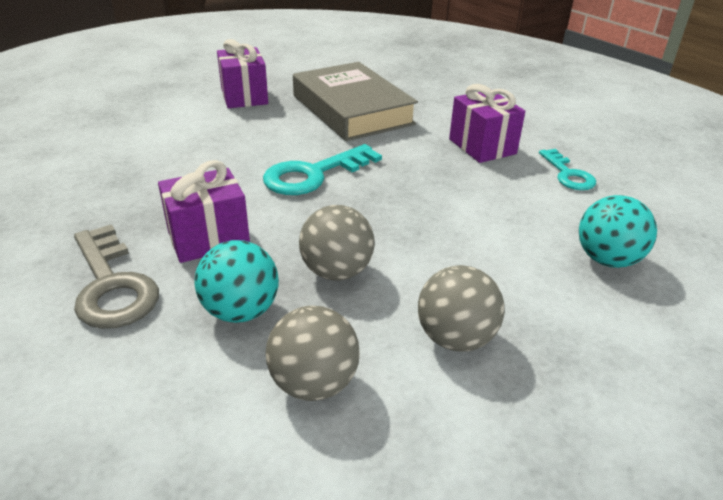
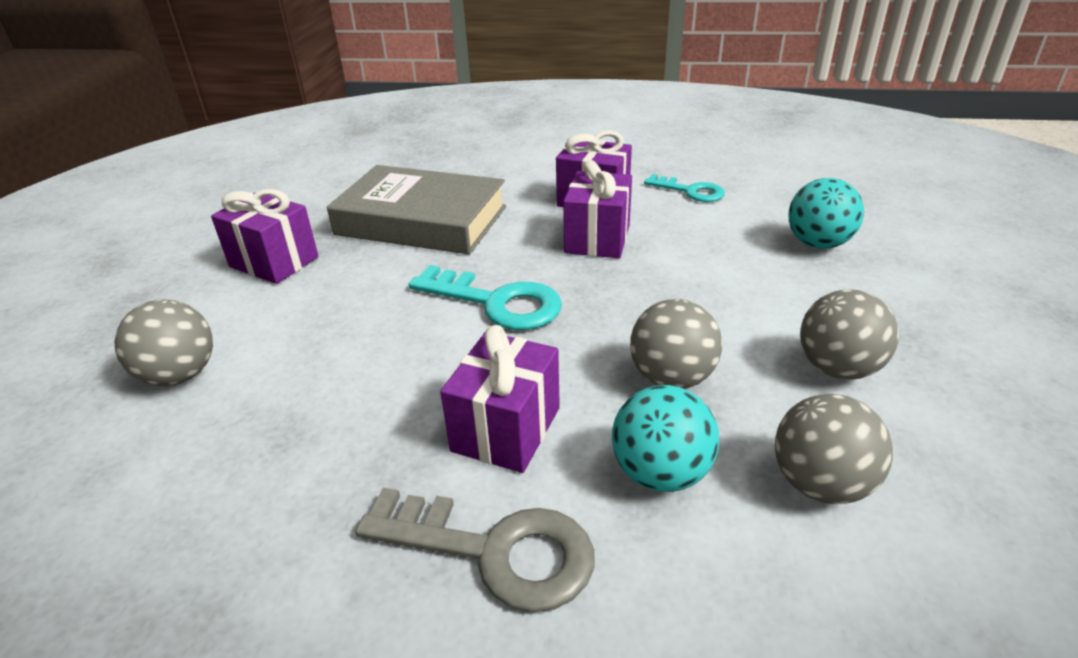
camera: 40 degrees left, 0 degrees up
turquoise key [263,144,382,195] -> turquoise key turned 75 degrees counterclockwise [408,265,562,330]
none -> grey ball [115,299,213,386]
none -> purple gift [563,160,632,258]

